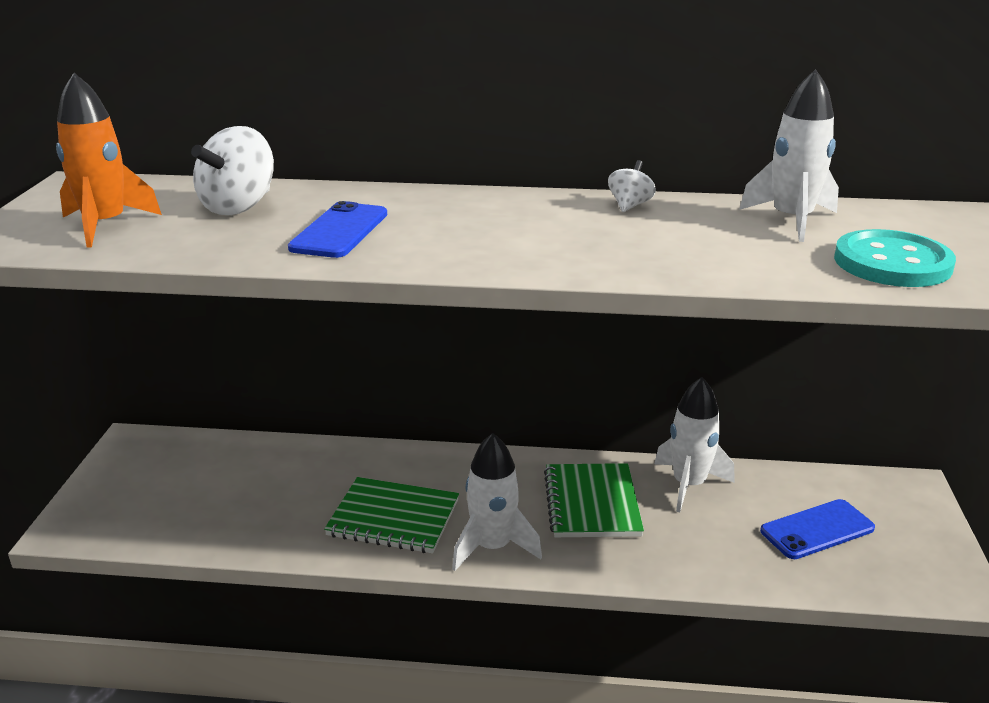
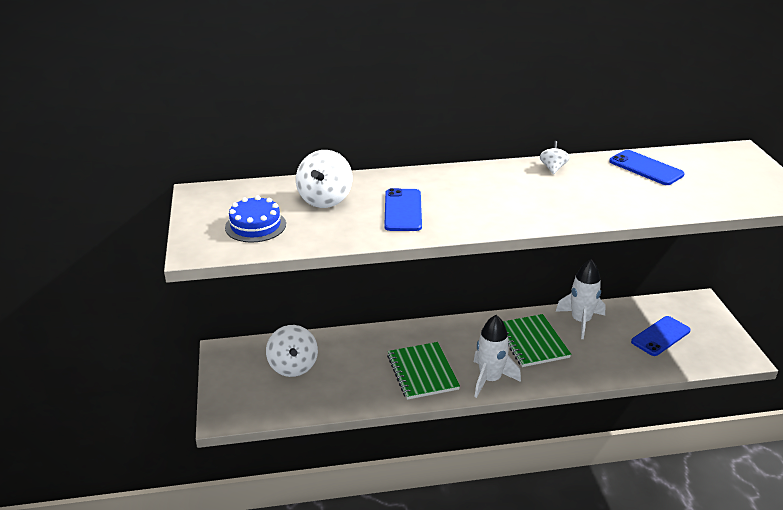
camera: 15 degrees left, 5 degrees up
orange rocket [56,73,162,248] -> blue cake [225,196,286,243]
green notebook [324,477,459,553] -> green notebook turned 75 degrees clockwise [387,342,460,400]
white rocket [739,69,839,242] -> blue phone [609,150,684,185]
turquoise button [834,229,956,287] -> none
none -> white spinning top [266,325,318,377]

